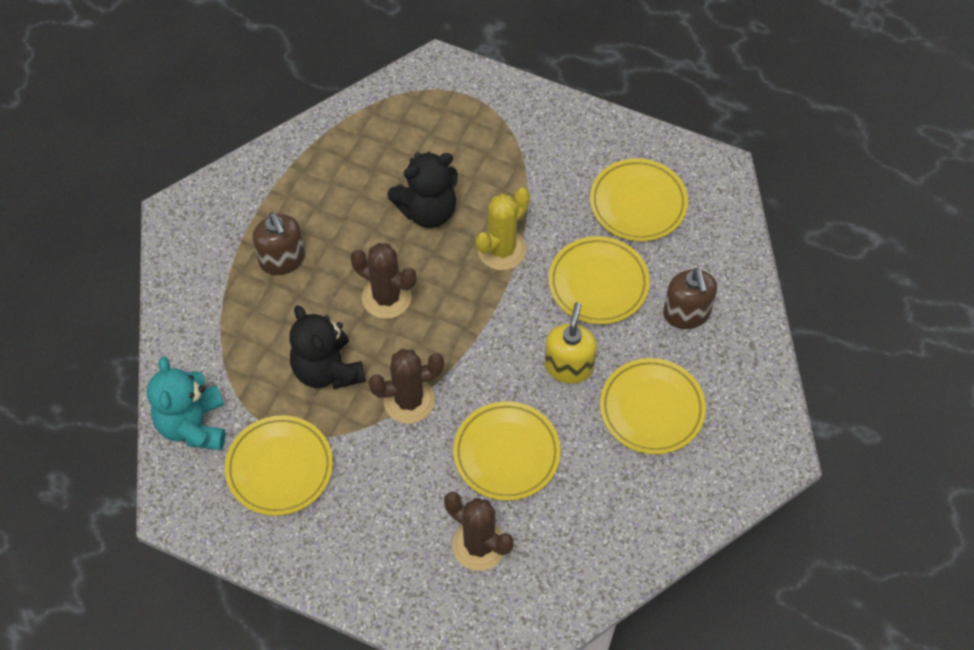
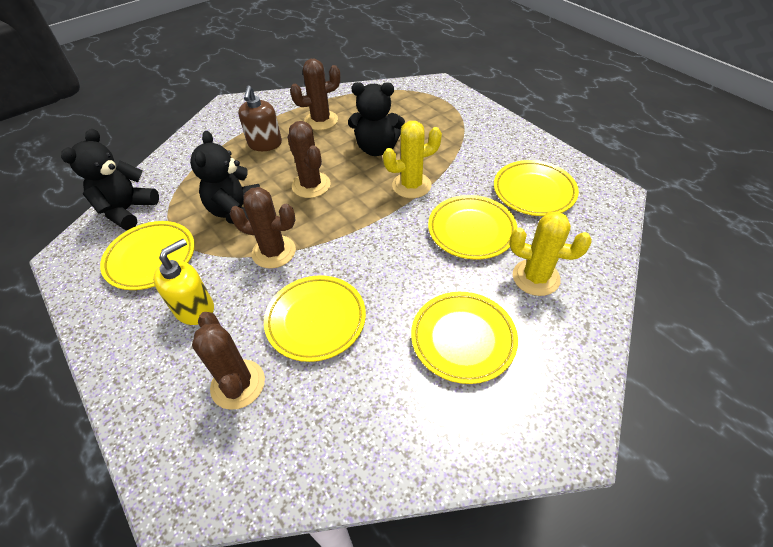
camera: 30 degrees right, 10 degrees down
turquoise teddy bear [147,356,226,450] -> black teddy bear [61,129,159,230]
yellow soap dispenser [545,302,597,384] -> yellow soap dispenser moved to [153,239,214,325]
brown soap dispenser [663,268,717,329] -> yellow cactus [509,211,592,296]
none -> brown cactus [290,59,341,130]

